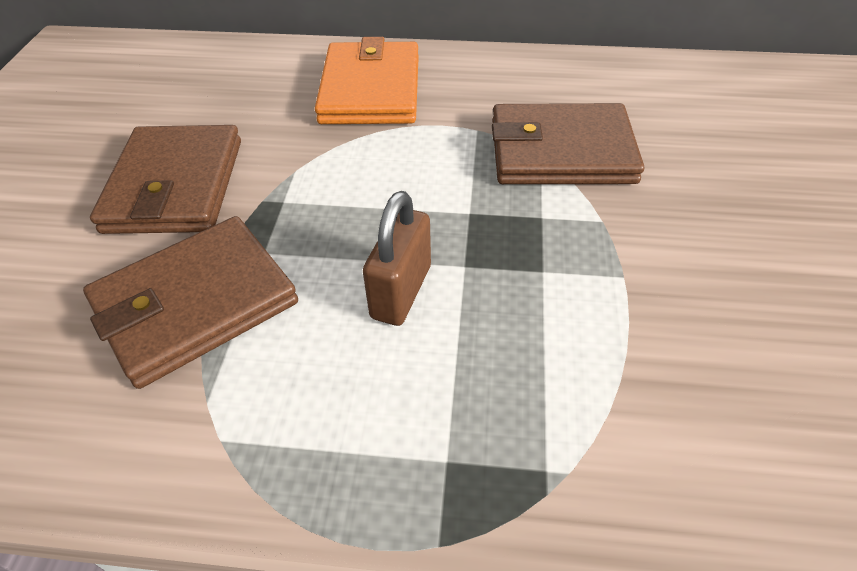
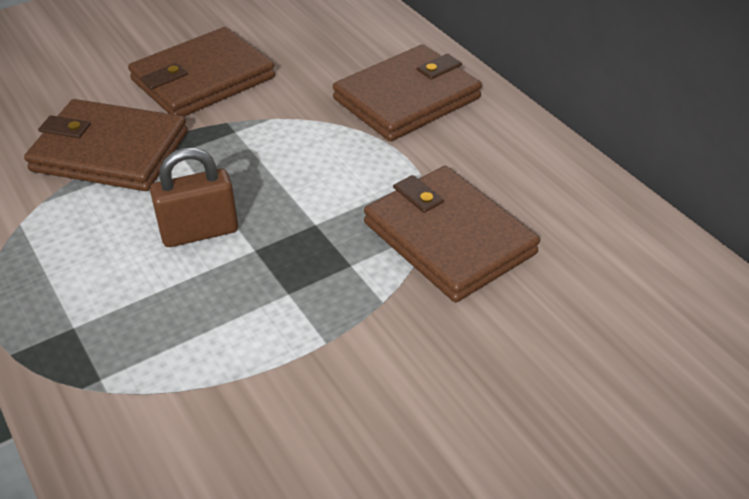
camera: 50 degrees right, 5 degrees down
orange wallet [315,37,419,124] -> brown wallet [333,45,482,141]

